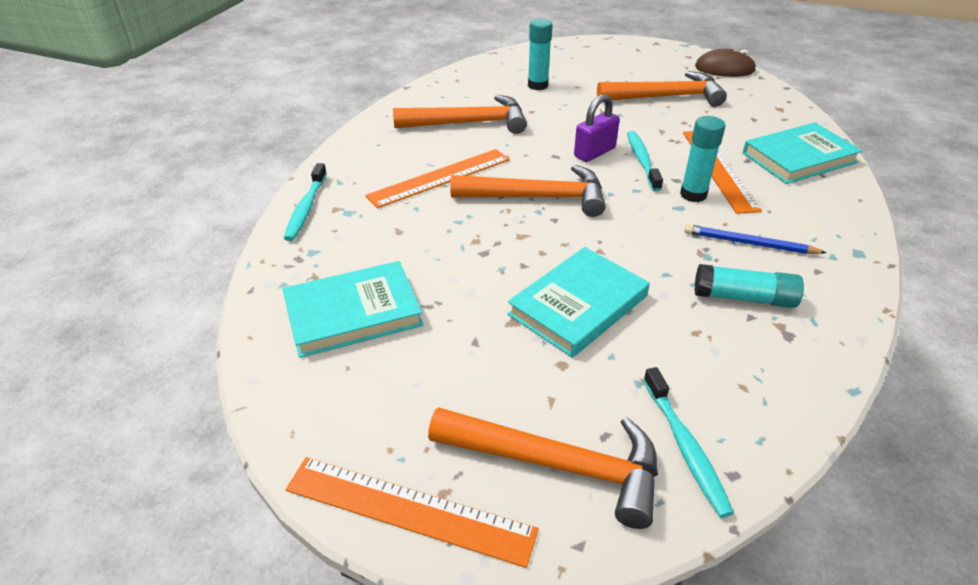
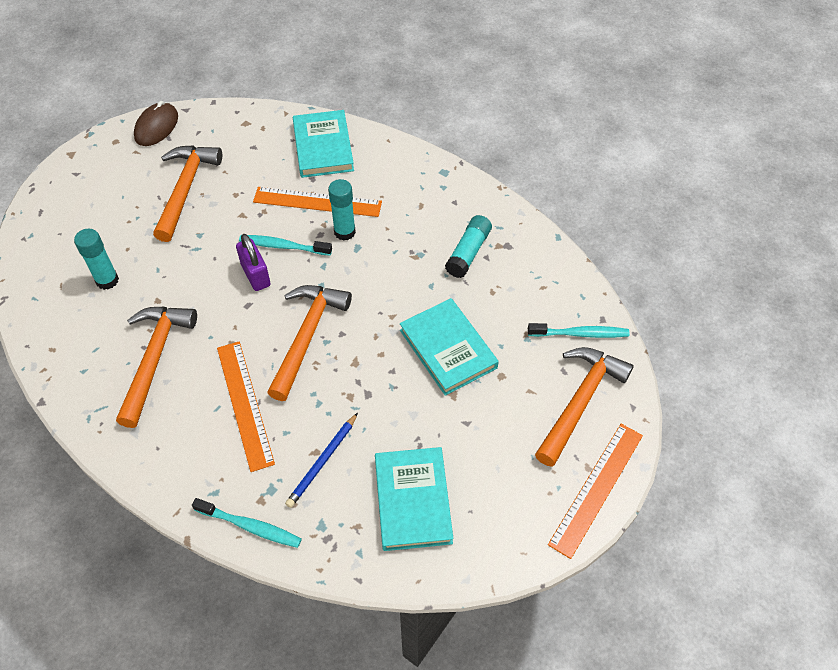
camera: 75 degrees left, 15 degrees up
blue pencil [684,224,827,254] -> blue pencil moved to [285,413,358,508]

